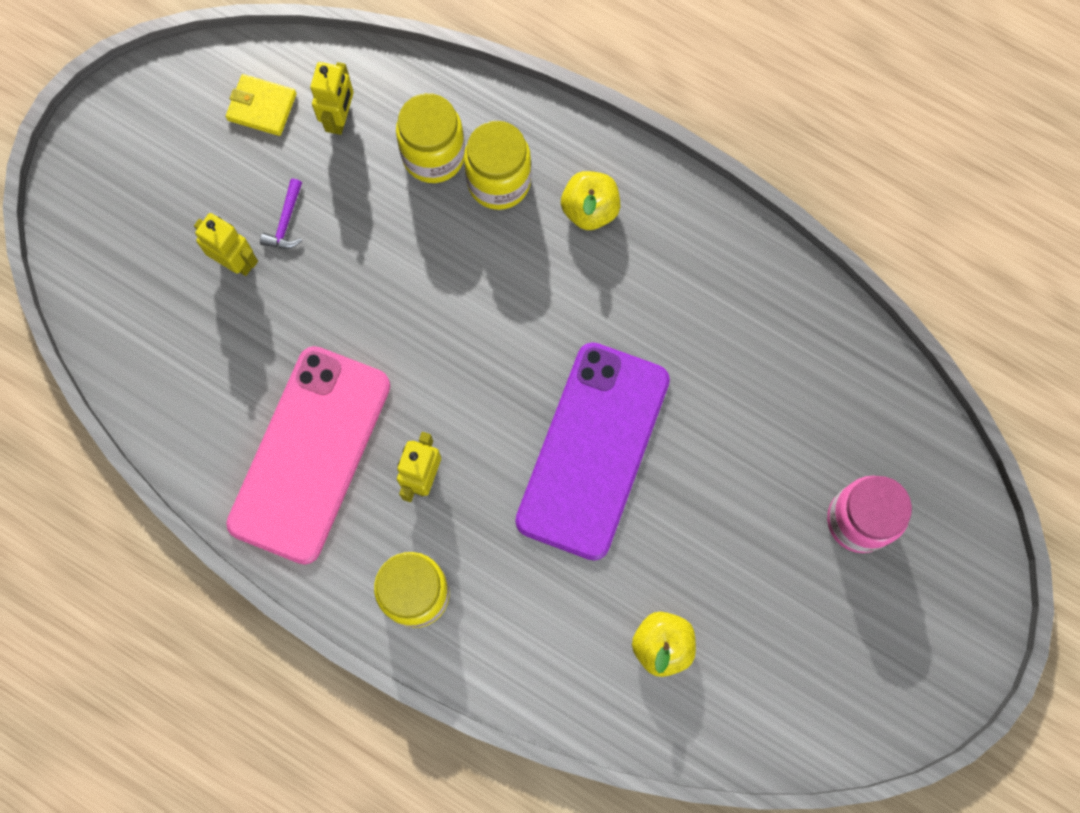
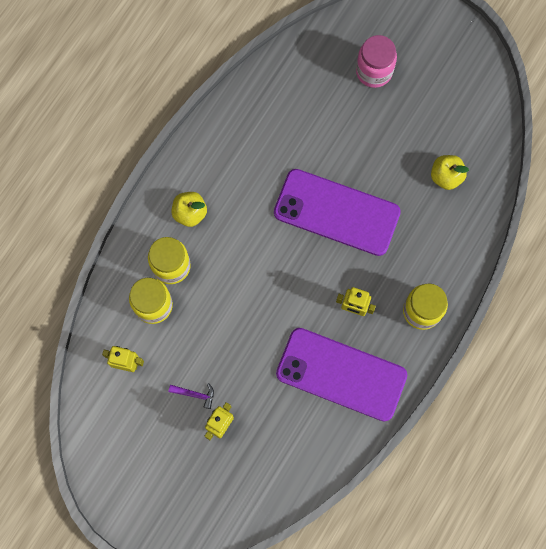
camera: 90 degrees left, 0 degrees up
yellow wallet [226,74,297,136] -> none
pink phone [226,346,390,565] -> purple phone [276,328,407,422]

